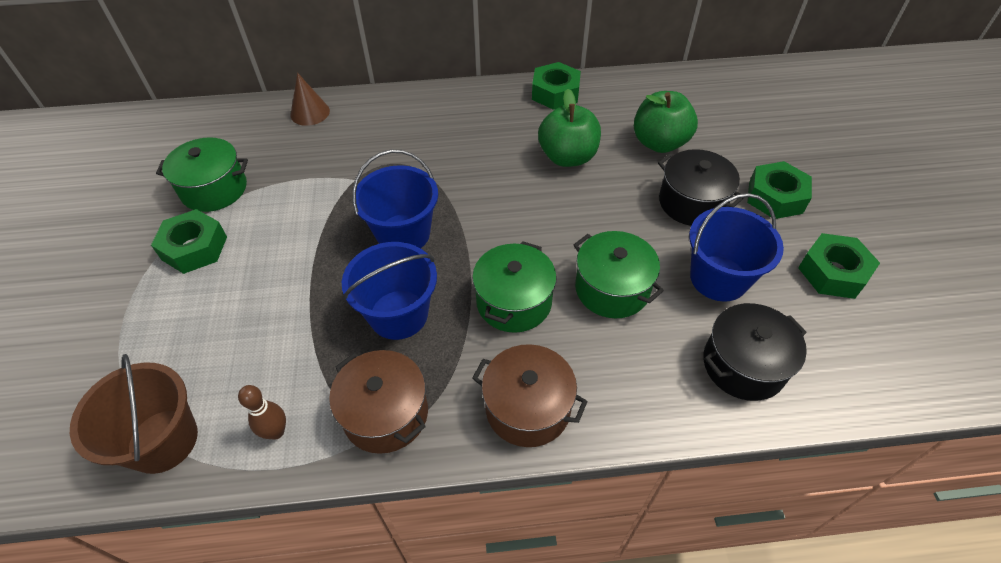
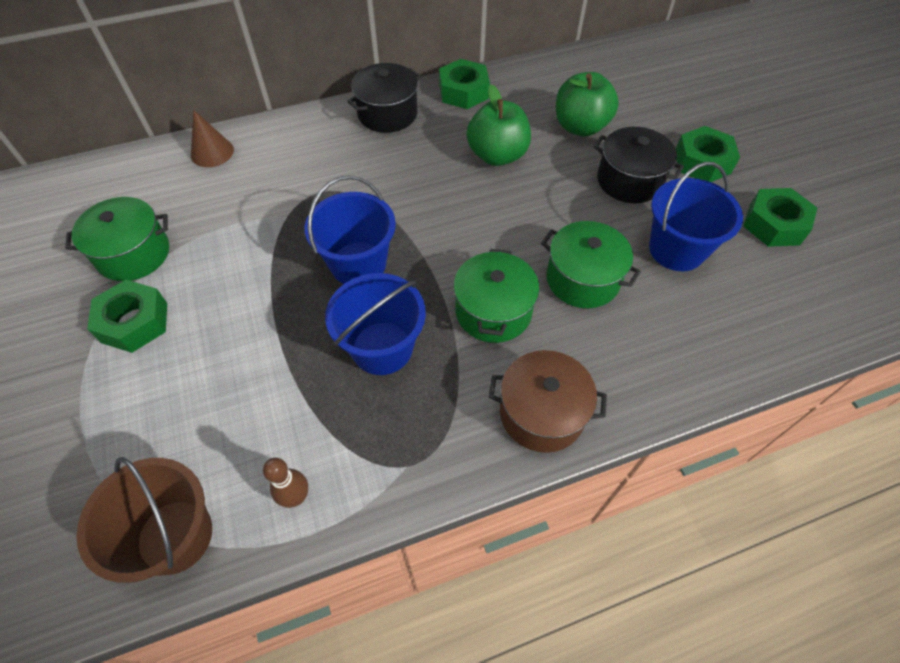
camera: 15 degrees left, 5 degrees up
brown pot [329,350,428,454] -> none
black pot [703,303,807,401] -> black pot moved to [347,63,422,133]

